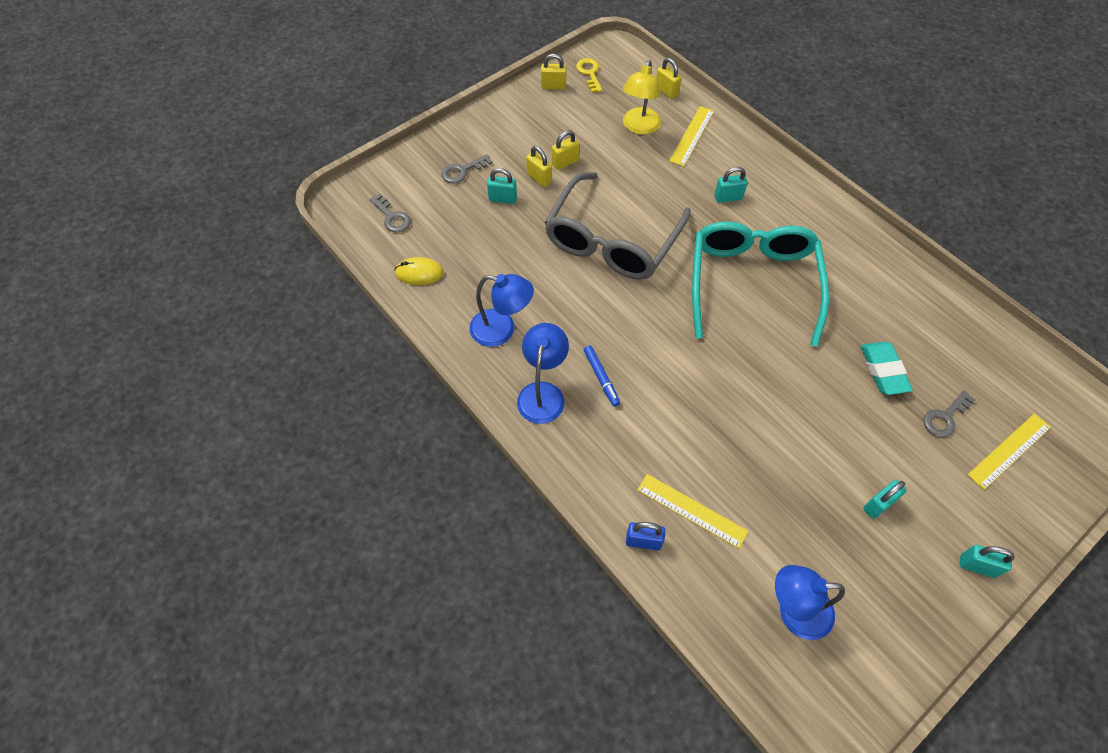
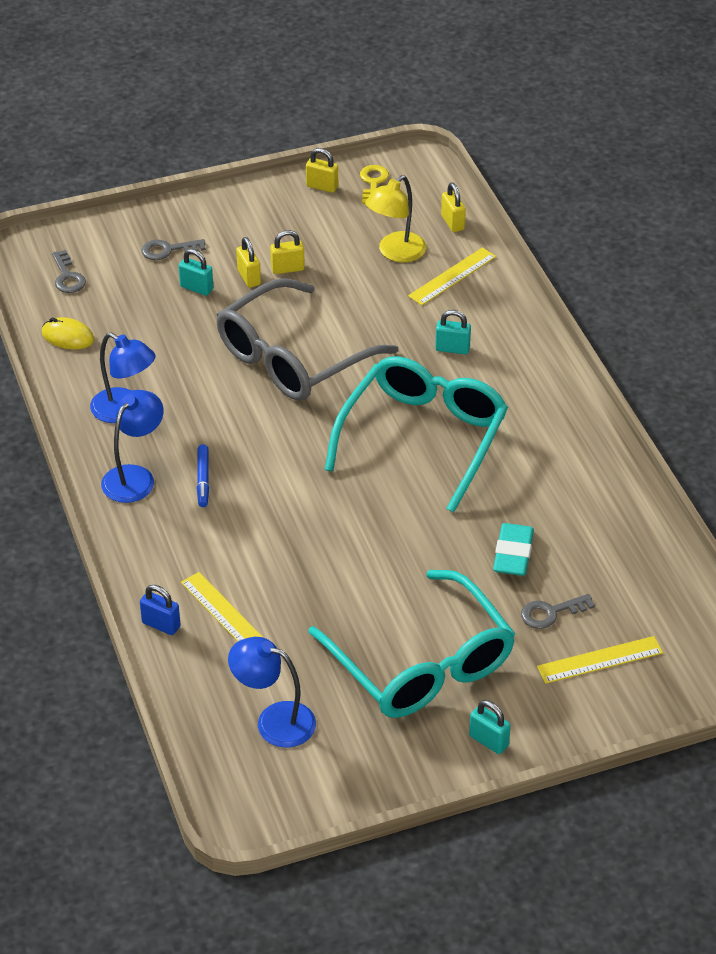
camera: 20 degrees right, 15 degrees down
turquoise padlock [863,480,907,519] -> turquoise glasses [308,570,515,718]

